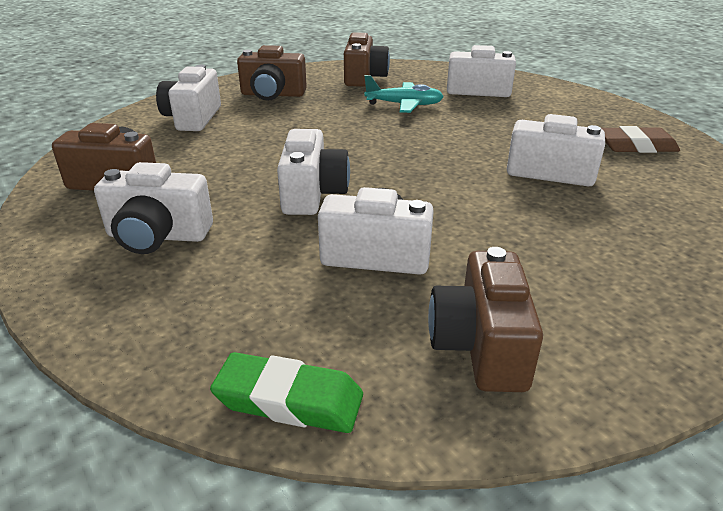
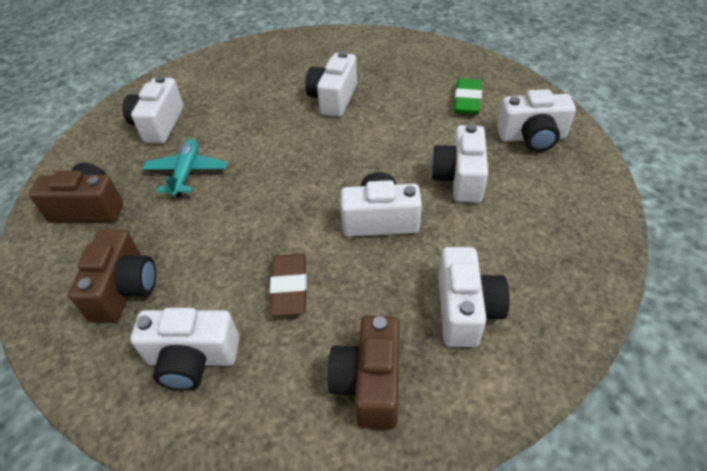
camera: 90 degrees left, 15 degrees up
green eraser [210,352,363,433] -> green eraser moved to [454,78,482,114]
brown camera [428,247,543,392] -> white camera [497,89,576,152]
brown eraser [601,126,680,153] -> brown eraser moved to [270,253,307,316]

